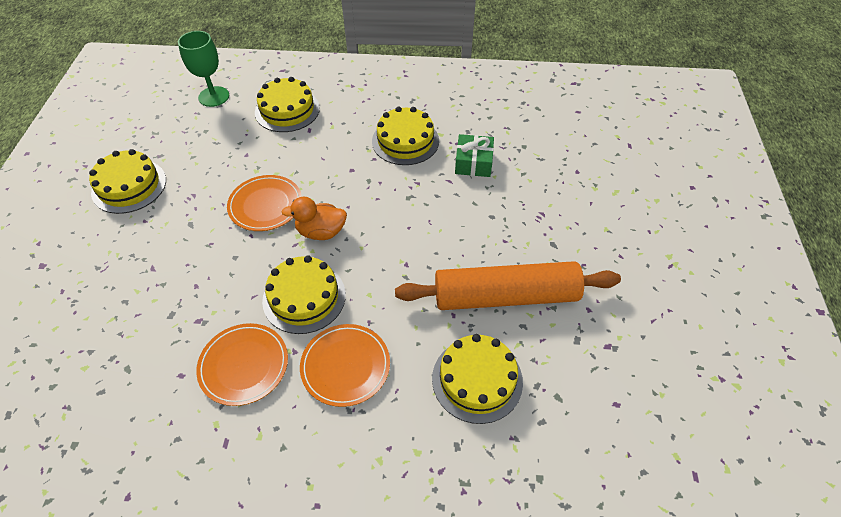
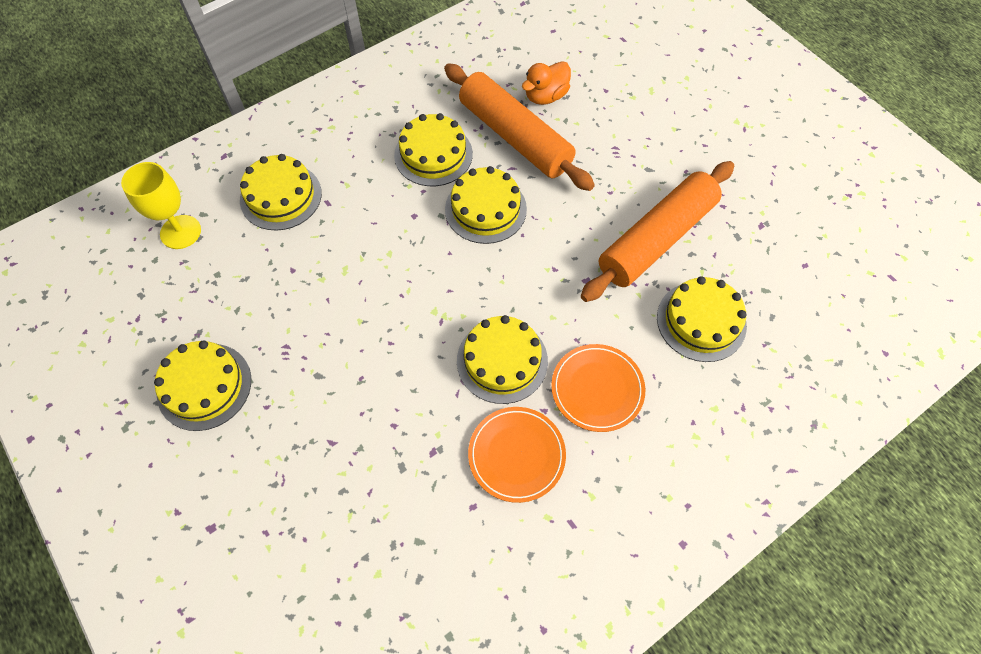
camera: 40 degrees left, 10 degrees up
green goblet [178,31,229,107] -> yellow goblet [121,162,201,249]
orange plate [227,175,302,231] -> none
orange duck [281,197,347,240] -> orange duck moved to [522,61,571,105]
green gift [455,134,494,177] -> orange rolling pin [444,63,595,191]
none -> yellow cake [445,166,527,244]

